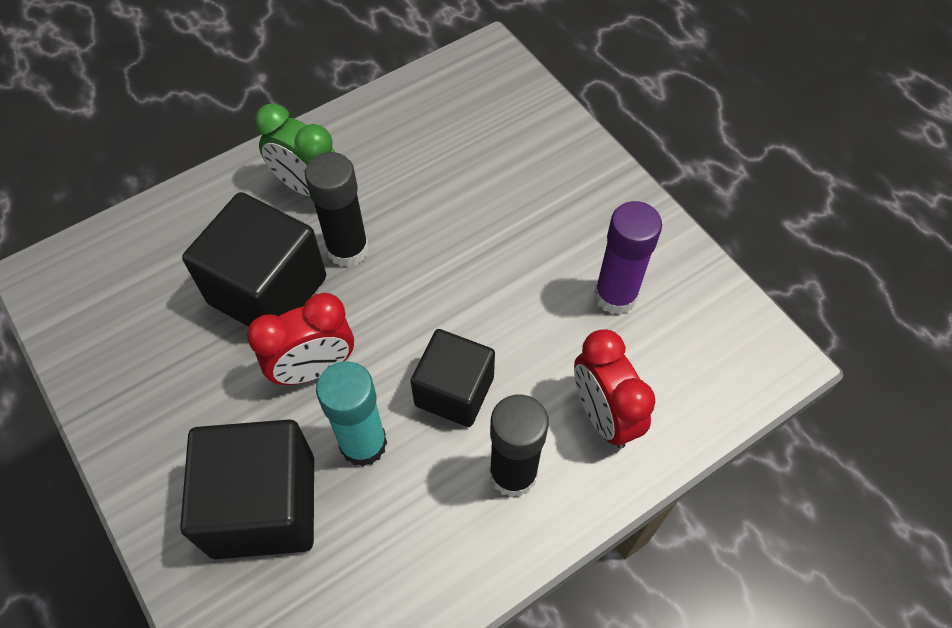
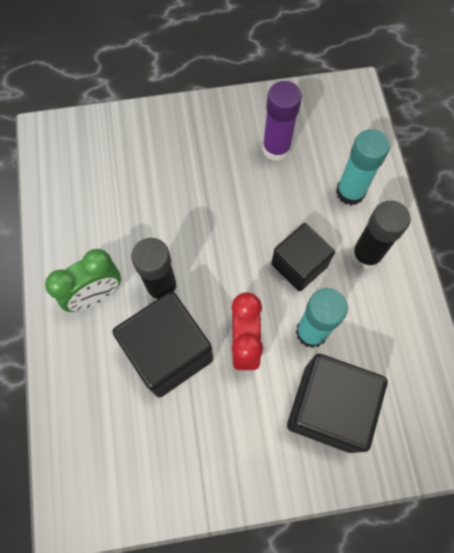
camera: 65 degrees left, 10 degrees up
red clock [574,329,656,448] -> turquoise glue stick [336,129,390,205]

